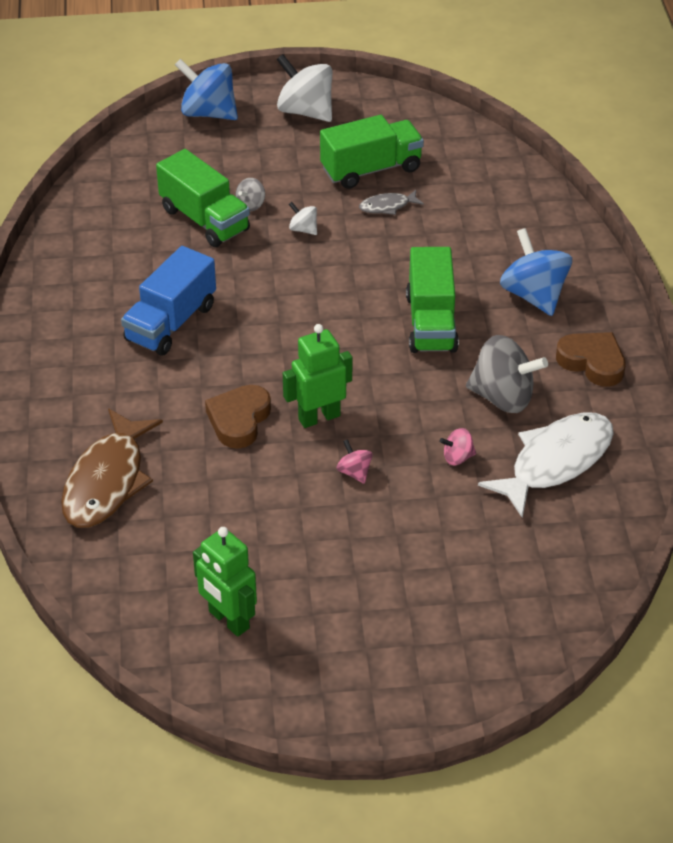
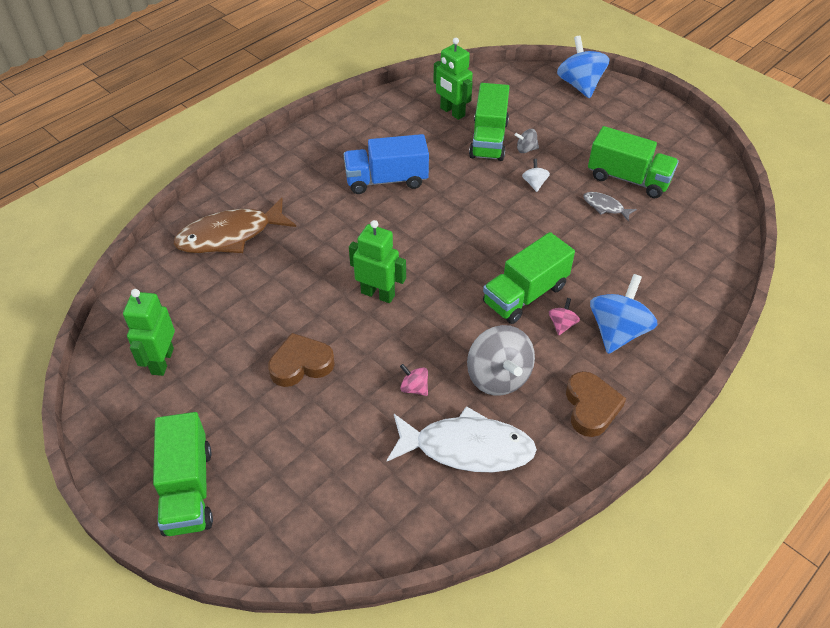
camera: 50 degrees right, 5 degrees up
brown heart [205,385,271,449] -> brown heart moved to [268,333,335,387]
white spinning top [277,54,332,122] -> none
pink spinning top [336,439,373,484] -> pink spinning top moved to [549,298,580,335]
none -> green truck [153,412,213,536]
none -> green robot [433,38,473,120]

